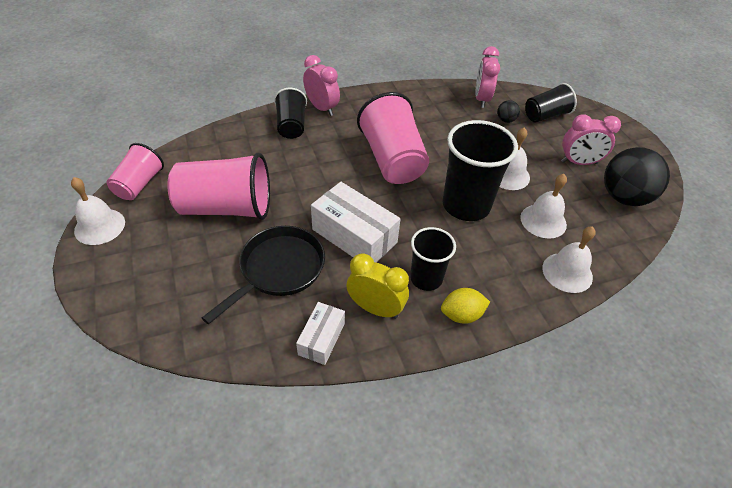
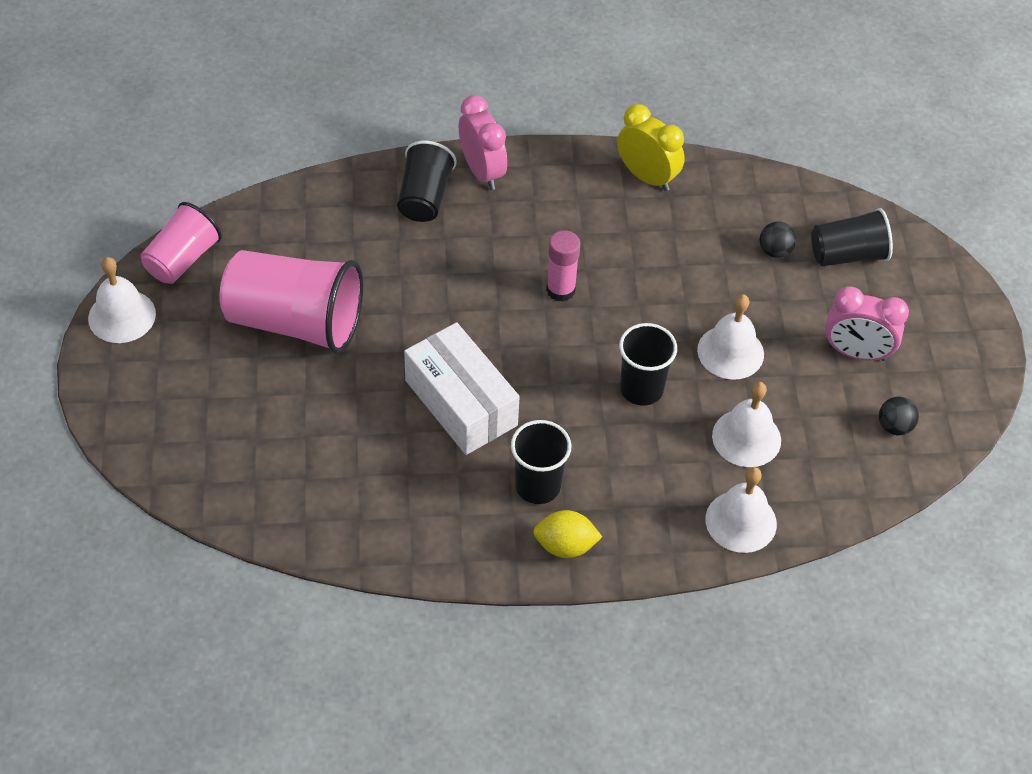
camera: 15 degrees right, 5 degrees up
black pan [202,226,325,325] -> none
white box [296,302,345,365] -> none
yellow clock [346,253,409,319] -> yellow clock moved to [617,104,685,191]
pink cup [357,92,429,184] -> pink glue stick [546,230,580,302]
black cup [442,120,518,221] -> black cup [619,323,677,406], size x0.60
pink clock [475,46,500,108] -> none
black ball [604,147,670,206] -> black ball [879,396,919,436], size x0.44

